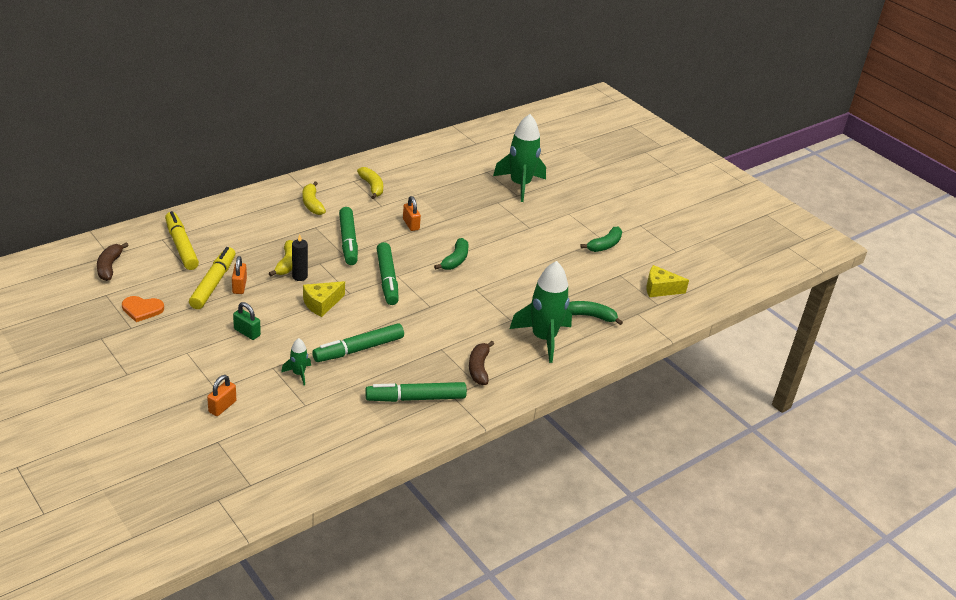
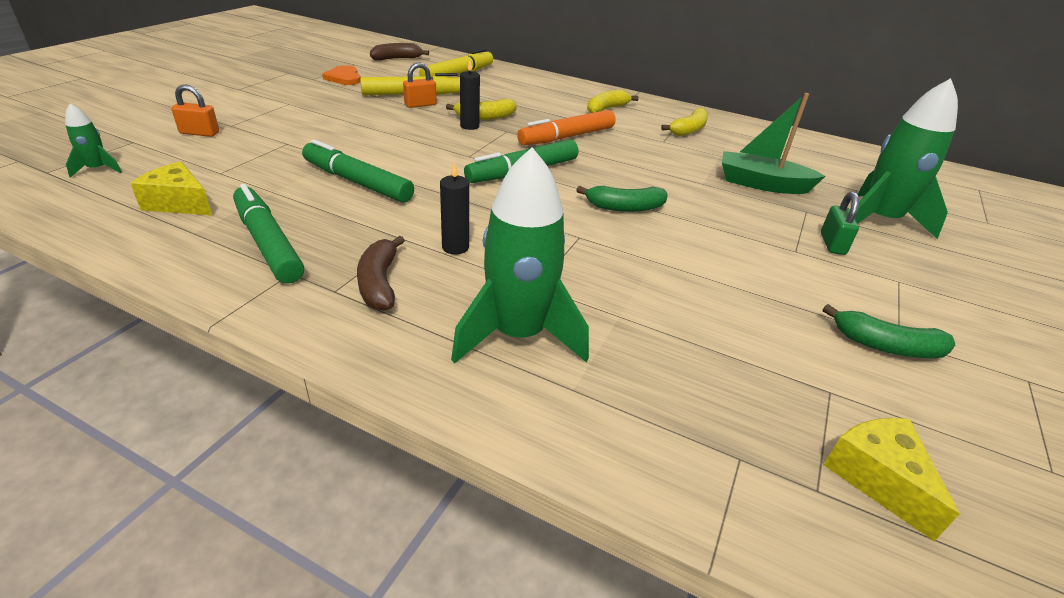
camera: 65 degrees right, 0 degrees up
green padlock [233,302,261,340] -> green padlock moved to [821,191,859,255]
green rocket [281,338,311,386] -> green rocket moved to [65,103,122,178]
yellow cheese [303,281,345,317] -> yellow cheese moved to [130,161,212,215]
green marker [339,207,358,265] -> orange marker [517,110,616,145]
orange padlock [403,196,421,231] -> none
brown banana [469,341,494,385] -> brown banana turned 75 degrees counterclockwise [357,236,405,311]
green banana [567,301,623,325] -> none
none -> black candle [440,162,469,255]
none -> green boat [722,93,825,194]

